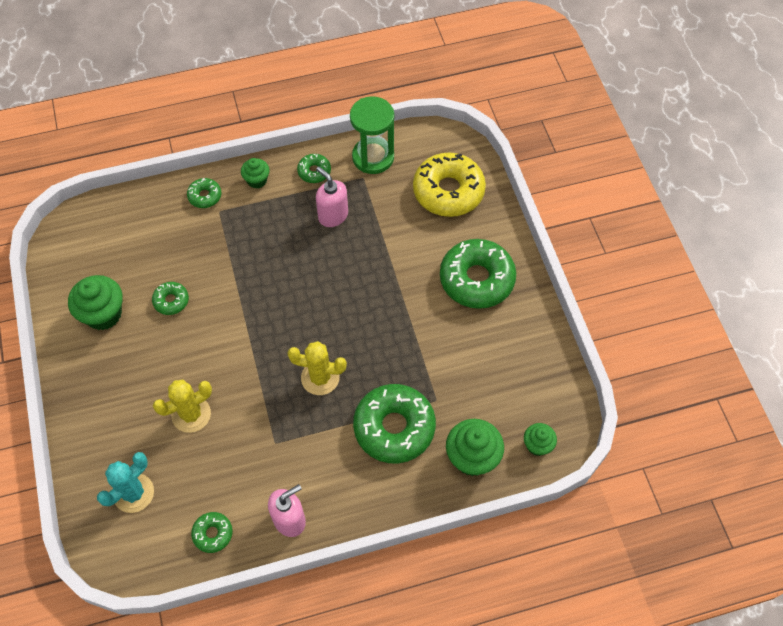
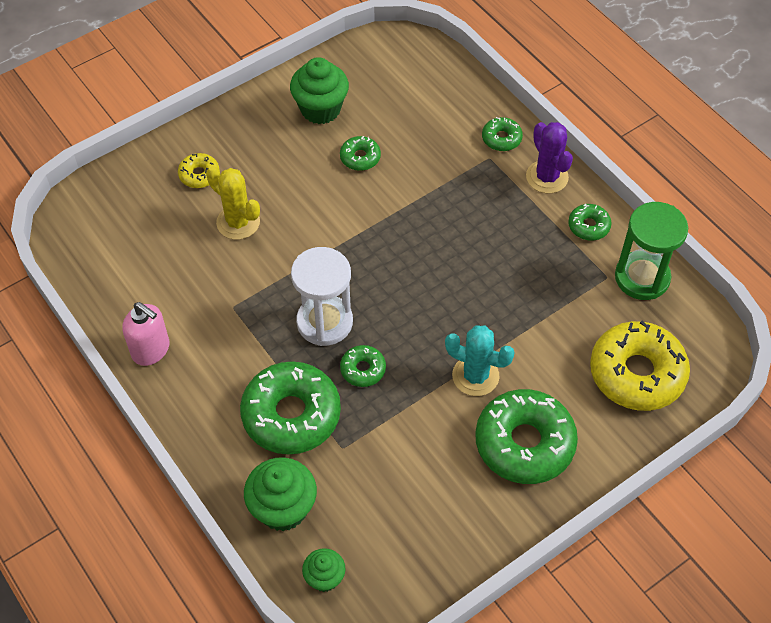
camera: 70 degrees right, 5 degrees down
turquoise cactus [97,452,154,513] -> turquoise cactus moved to [445,326,515,396]
green donut [191,512,233,553] -> green donut moved to [340,345,386,387]
green cupcake [241,158,270,189] -> purple cactus [526,122,573,193]
yellow cactus [287,341,347,395] -> white hourglass [291,247,353,346]
pink soap dispenser [316,166,348,227] -> none
none -> yellow donut [178,153,219,188]

